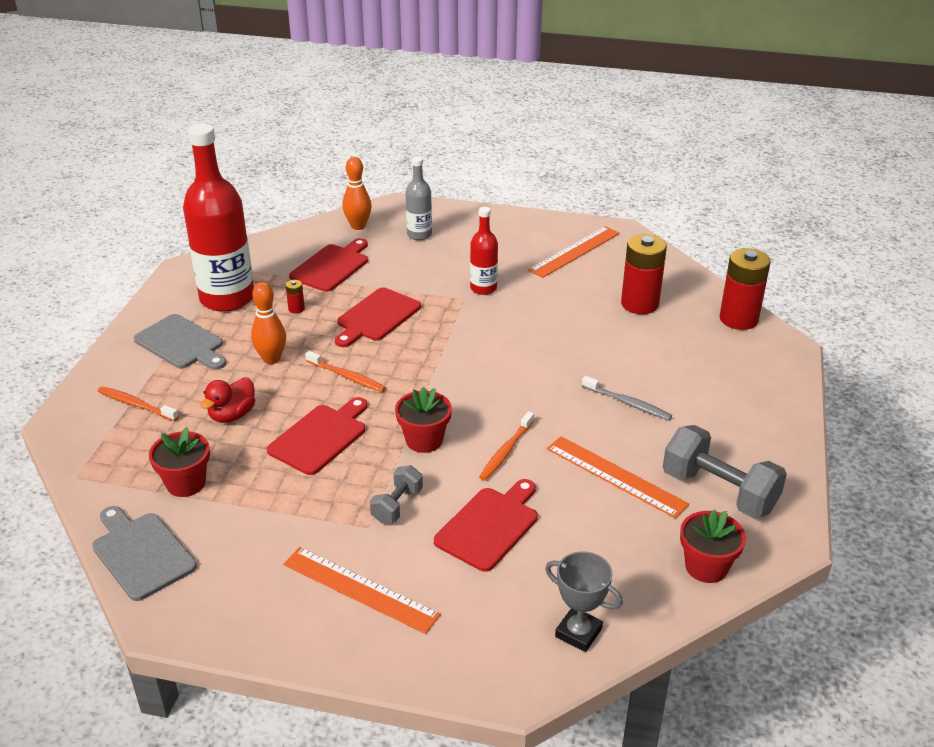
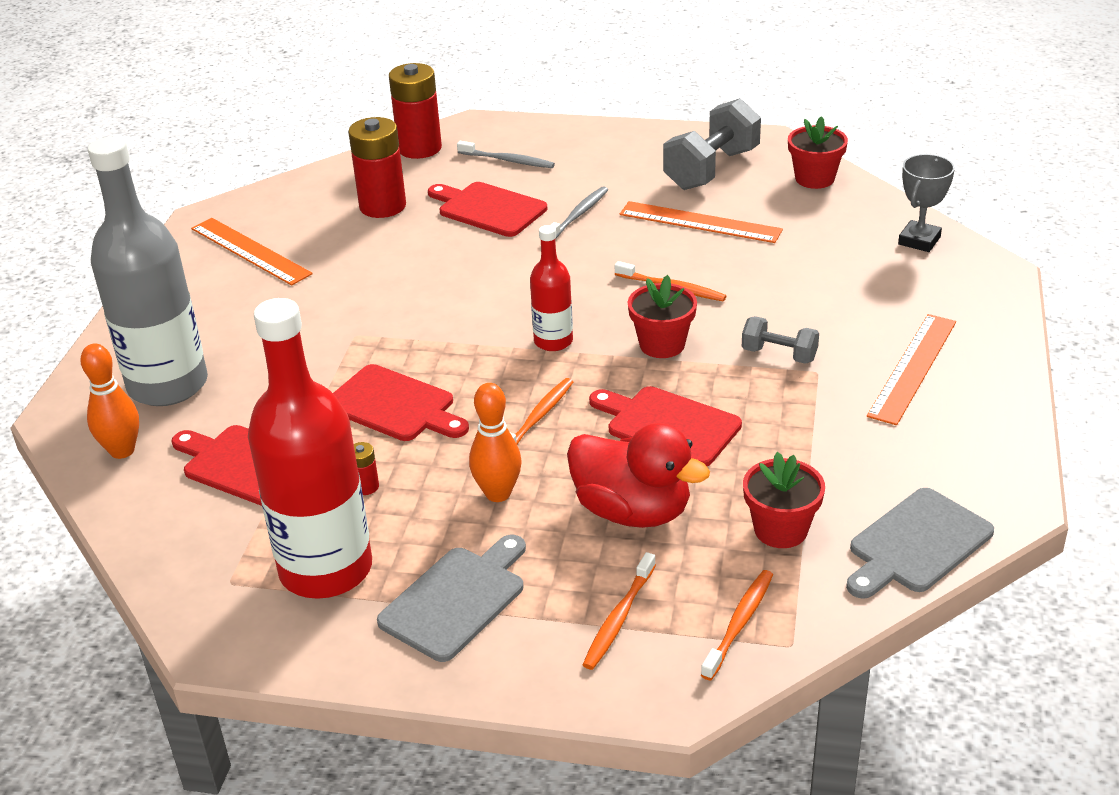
camera: 90 degrees left, 0 degrees up
red duck [200,378,255,423] -> red duck [567,423,710,528], size x1.62
grey bottle [406,156,432,240] -> grey bottle [88,137,208,406], size x2.01
red cutting board [434,479,538,572] -> red cutting board moved to [428,182,547,237]
red bottle [470,207,498,295] -> red bottle moved to [530,225,573,351]
orange ruler [547,436,689,518] -> orange ruler turned 75 degrees clockwise [620,201,783,243]
none -> grey toothbrush [457,141,555,168]
none -> orange toothbrush [701,570,773,680]

